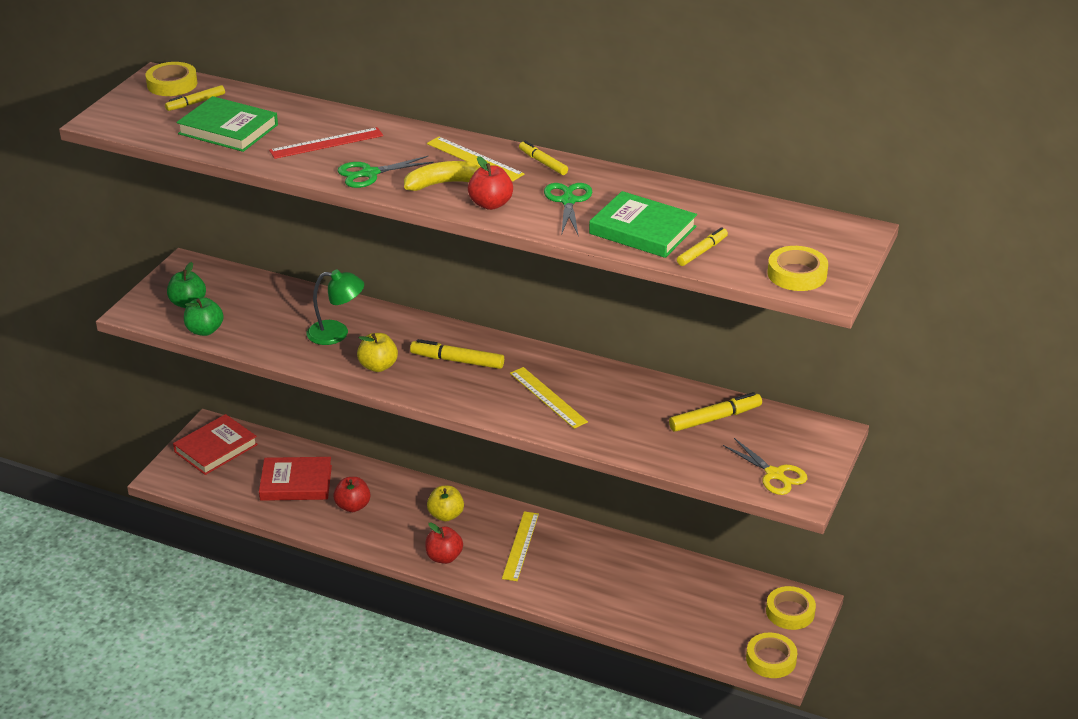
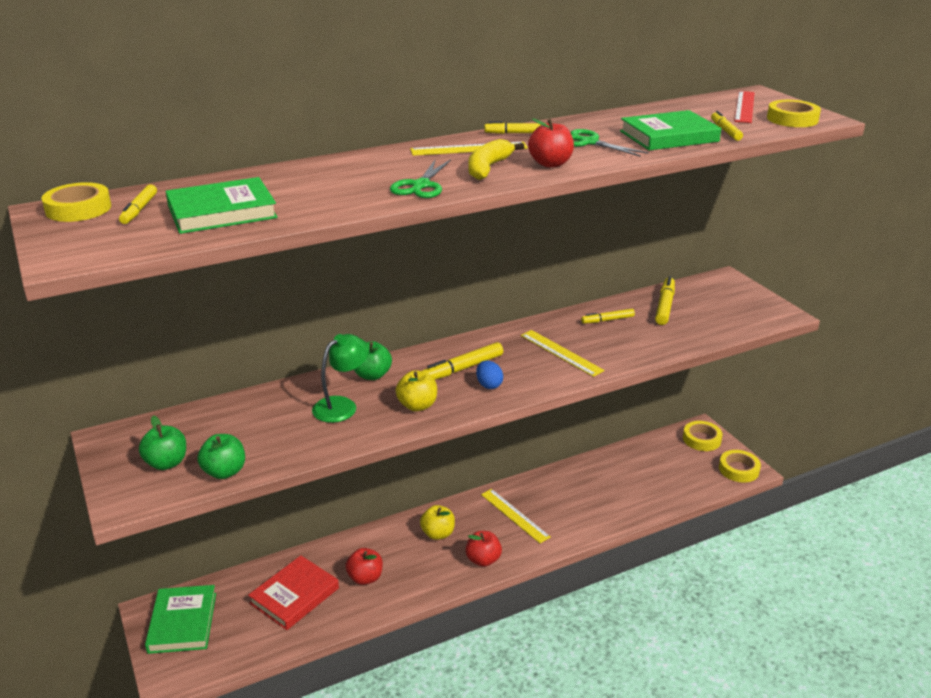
camera: 50 degrees left, 5 degrees down
red book [173,414,258,475] -> green book [145,585,216,654]
red ruler [269,127,383,159] -> red ruler moved to [734,91,755,123]
yellow ruler [510,367,588,429] -> yellow ruler turned 45 degrees clockwise [521,330,605,377]
yellow scissors [723,438,808,495] -> none
none -> green apple [354,341,392,380]
none -> blue egg [476,360,503,389]
none -> yellow marker [581,309,635,324]

